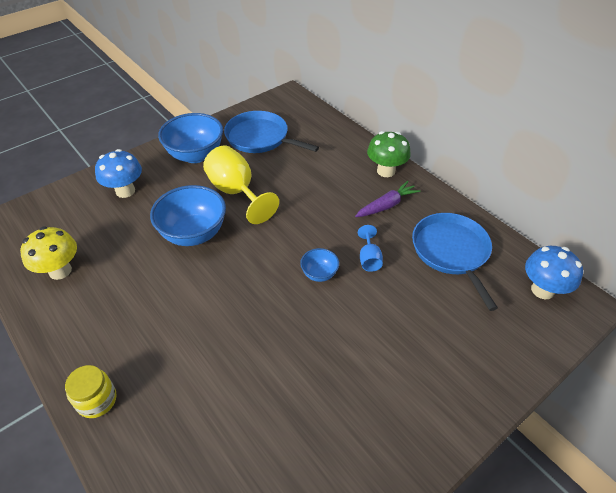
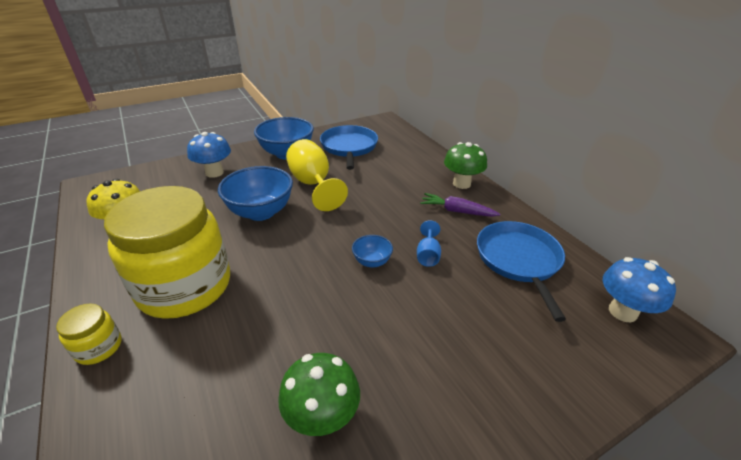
camera: 10 degrees right, 10 degrees down
blue pan [224,111,319,153] -> blue pan turned 45 degrees clockwise [320,125,378,170]
purple carrot [355,181,420,217] -> purple carrot turned 135 degrees counterclockwise [420,193,500,217]
none -> yellow jar [104,186,230,319]
none -> green mushroom [278,353,360,436]

